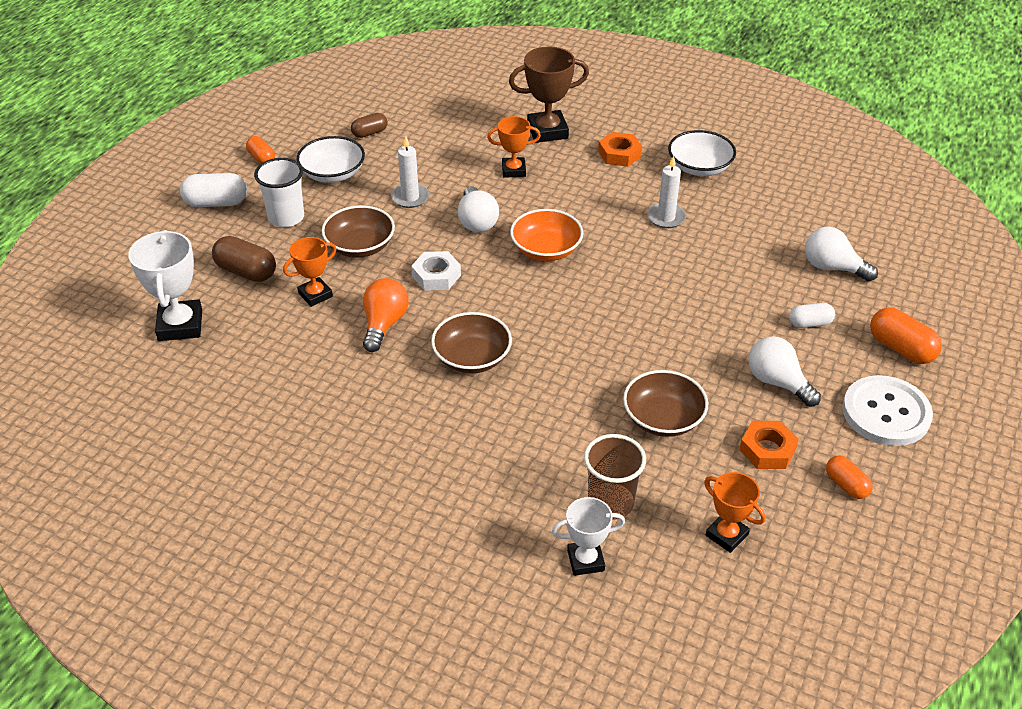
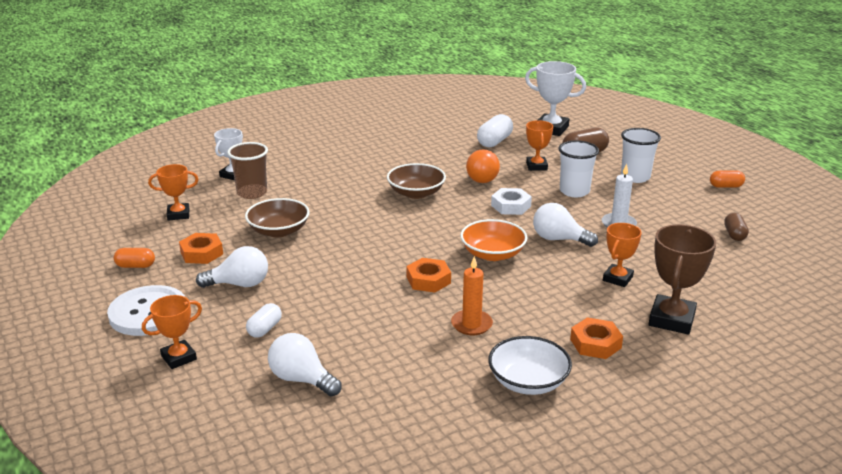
camera: 125 degrees right, 15 degrees down
white capsule [180,173,247,207] -> white capsule moved to [477,114,513,147]
white bowl [297,136,365,183] -> none
brown bowl [322,205,395,258] -> white cup [559,140,599,197]
orange light bulb [363,278,409,352] -> orange light bulb turned 45 degrees clockwise [466,149,500,183]
white candle [647,156,686,228] -> orange candle [451,256,493,335]
white light bulb [805,227,878,281] -> white light bulb turned 120 degrees counterclockwise [268,333,342,397]
orange capsule [870,307,942,364] -> orange trophy [142,295,202,369]
none -> orange nut [406,258,451,293]

